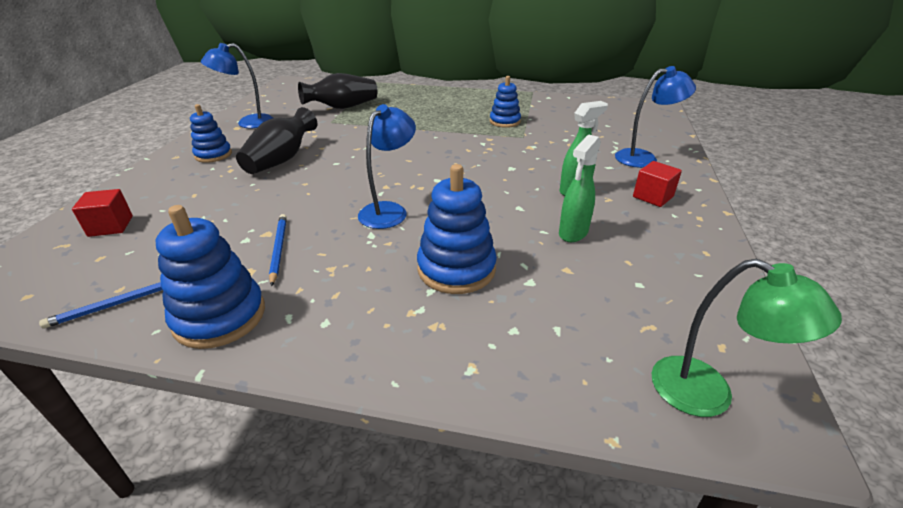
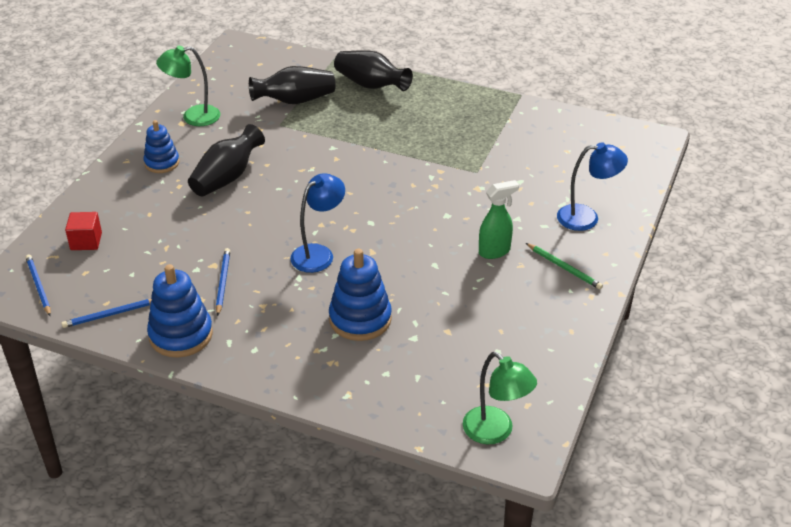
camera: 10 degrees right, 5 degrees up
blue lamp [201,43,273,128] -> green lamp [156,46,220,126]
blue stacking toy [490,76,521,128] -> none
green spray bottle [559,135,601,242] -> none
red cube [633,161,682,207] -> green pencil [526,243,603,290]
none -> blue pencil [25,254,51,316]
none -> black vase [334,50,413,91]

